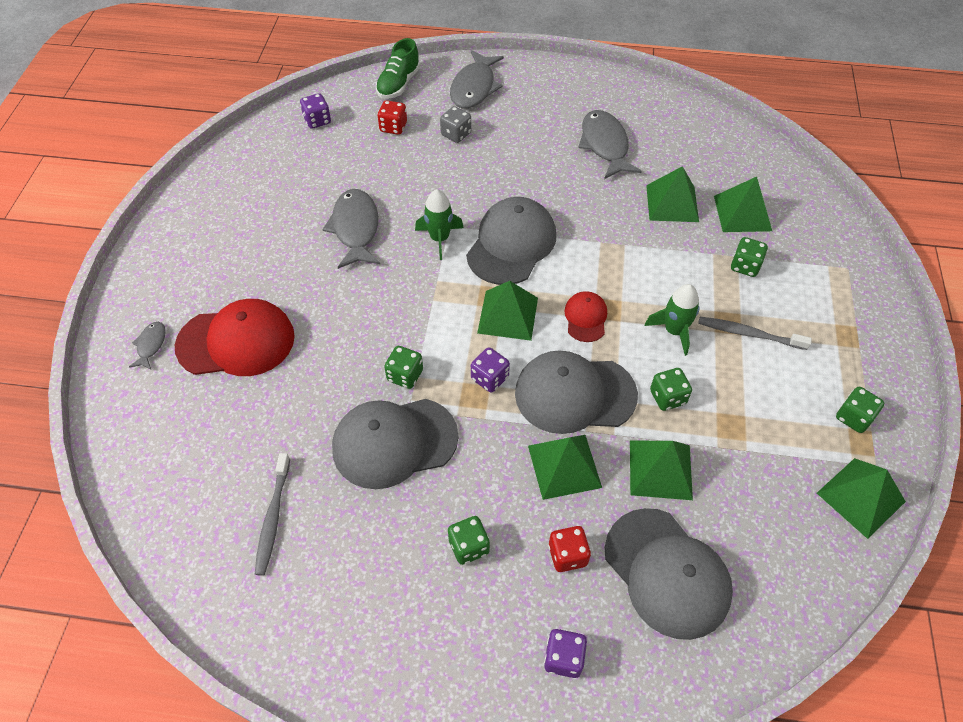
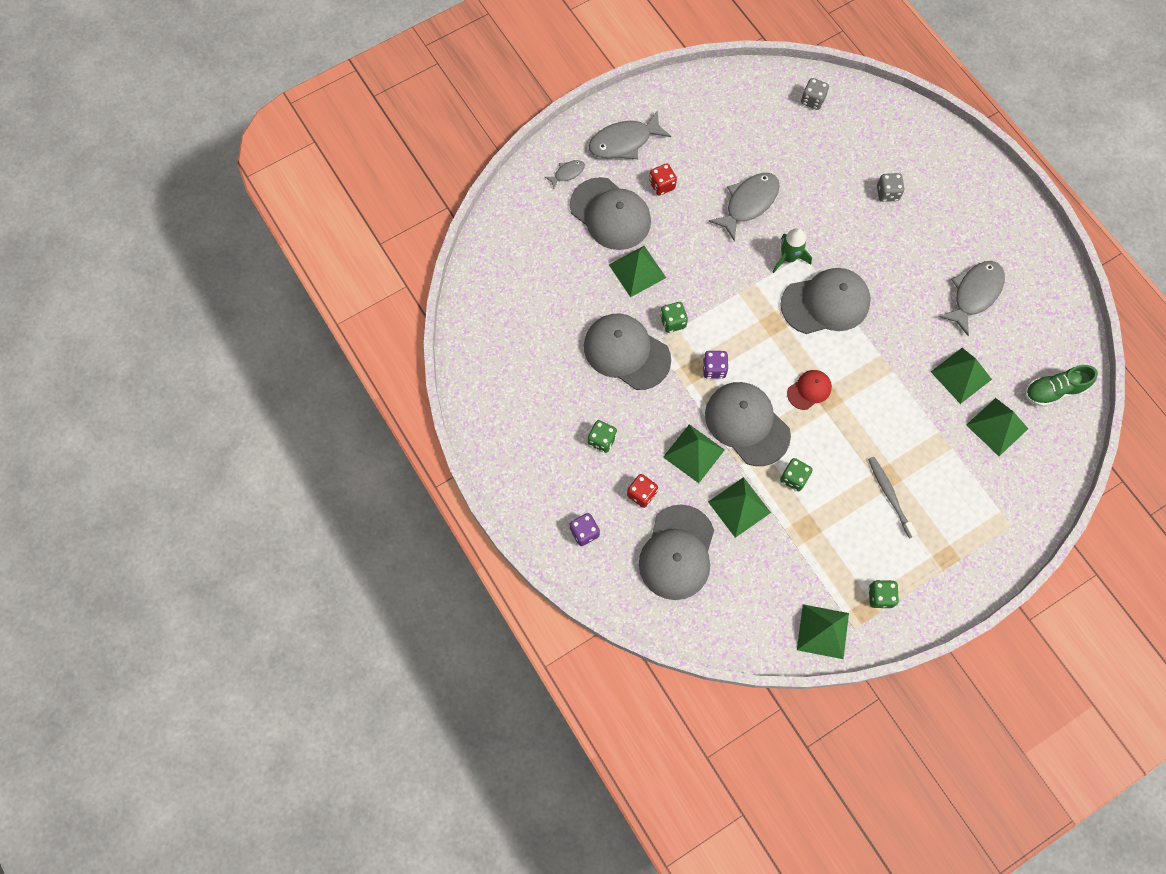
camera: 50 degrees right, 15 degrees up
red cap [175,299,295,376] -> grey cap [570,177,651,250]
grey toothbrush [255,453,290,576] -> none
purple dice [300,93,331,129] -> grey dice [801,78,829,110]
green shoe [376,38,420,99] -> green shoe moved to [1025,365,1098,407]
red dice [377,100,407,135] -> red dice moved to [649,163,677,196]
grey fish [450,50,504,108] -> grey fish moved to [589,110,671,159]
green pyramid [477,281,538,341] -> green pyramid moved to [609,246,666,297]
green rocket [645,284,700,356] -> none
green dice [731,237,768,277] -> none

